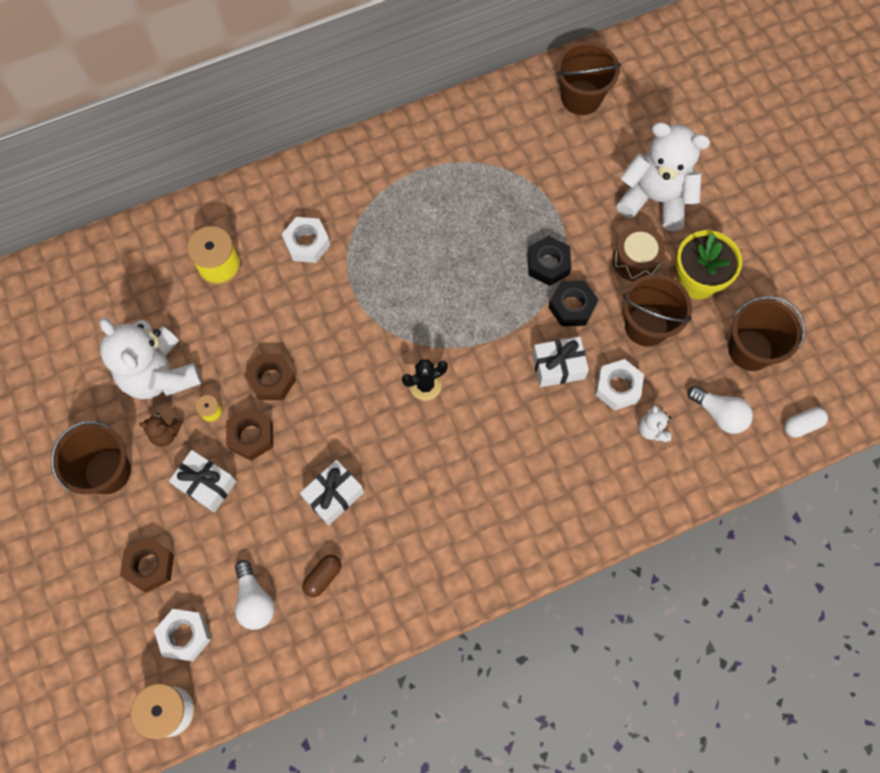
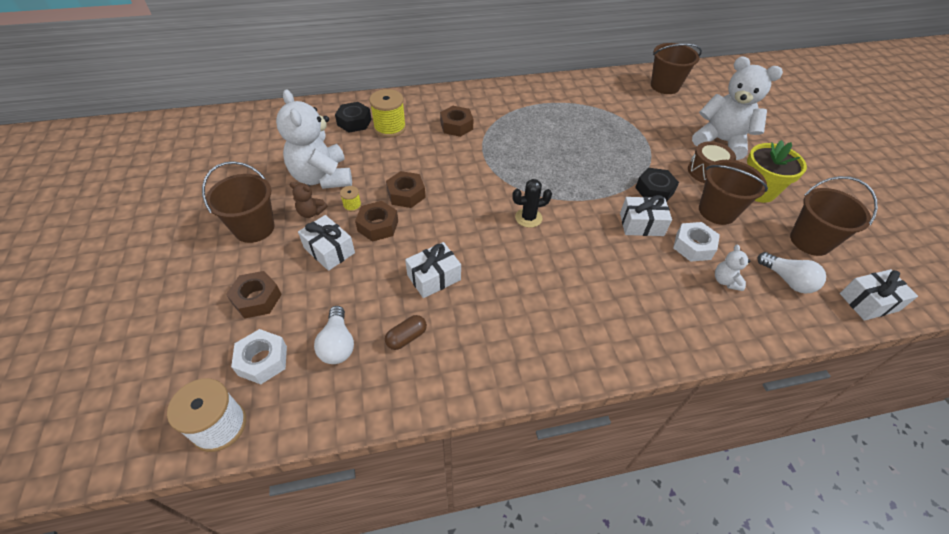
camera: 10 degrees right, 20 degrees down
white nut [282,217,330,263] -> brown nut [440,106,473,137]
black nut [527,236,571,286] -> black nut moved to [335,102,372,133]
white capsule [784,407,828,438] -> white gift [840,269,918,321]

